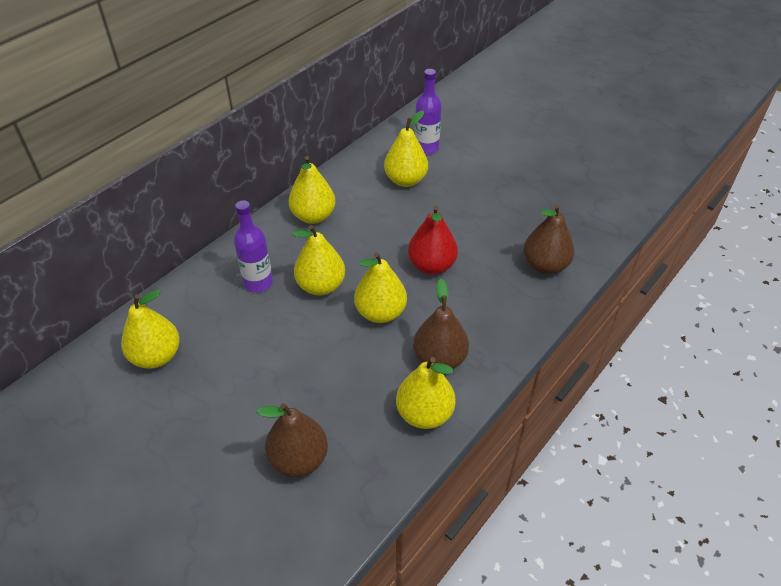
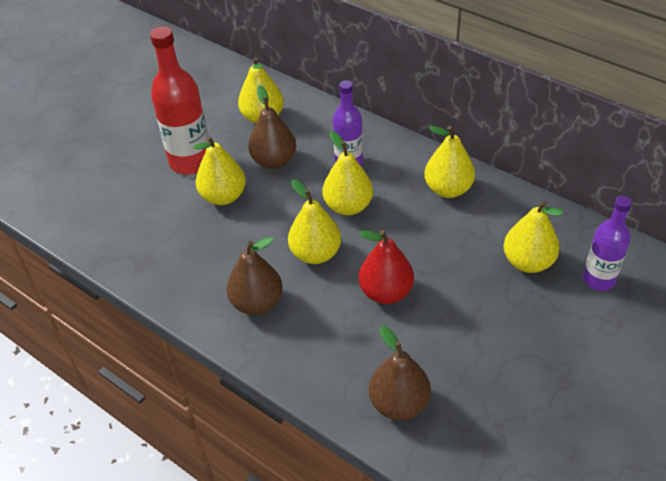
camera: 90 degrees right, 0 degrees up
brown pear [257,403,328,477] -> brown pear moved to [248,85,296,169]
yellow pear [396,357,456,429] -> yellow pear moved to [193,136,246,205]
none -> red bottle [150,26,209,174]

